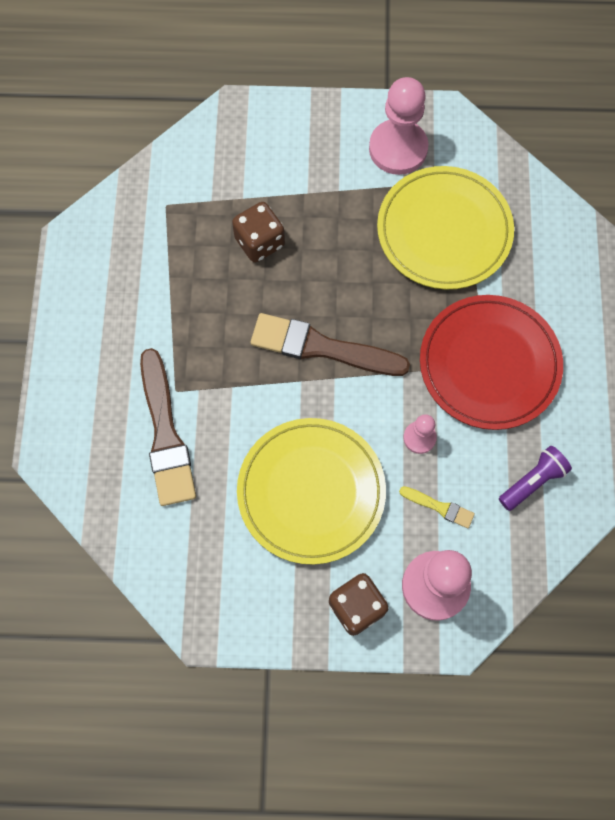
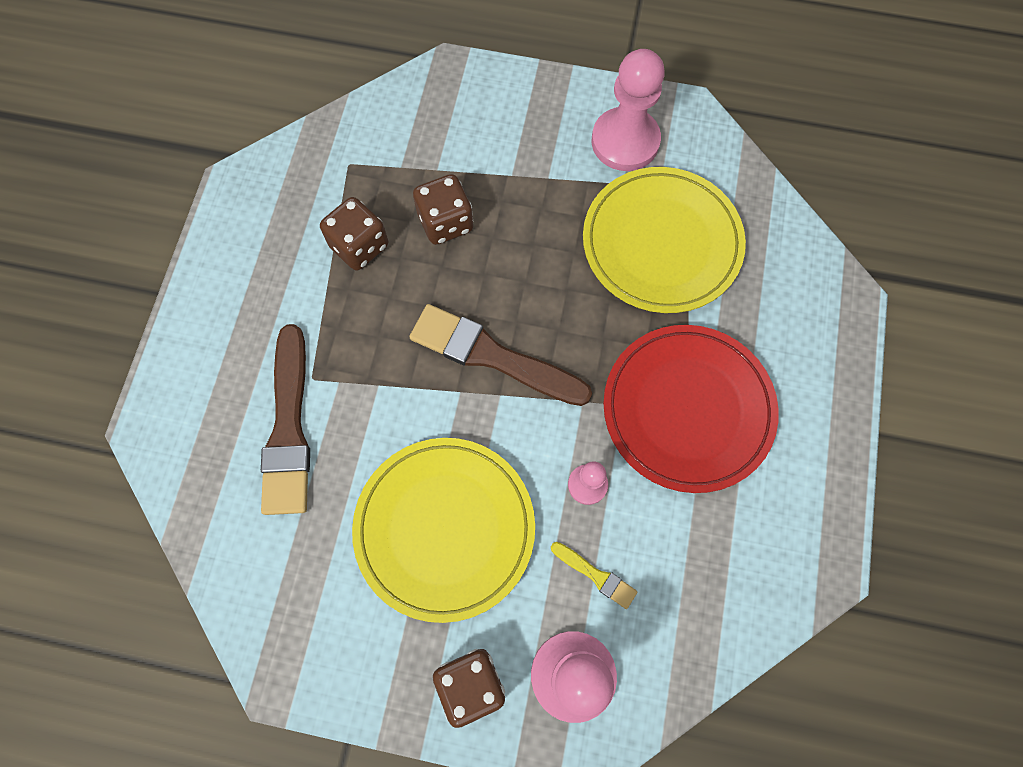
camera: 10 degrees right, 0 degrees up
purple flashlight [499,446,572,511] -> none
none -> brown dice [320,197,388,270]

